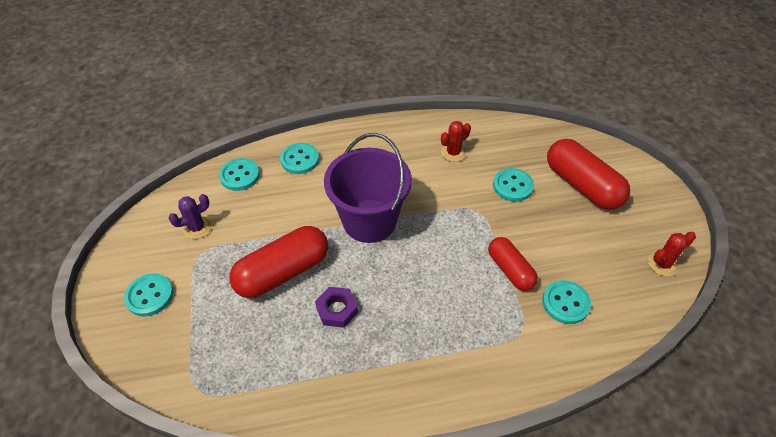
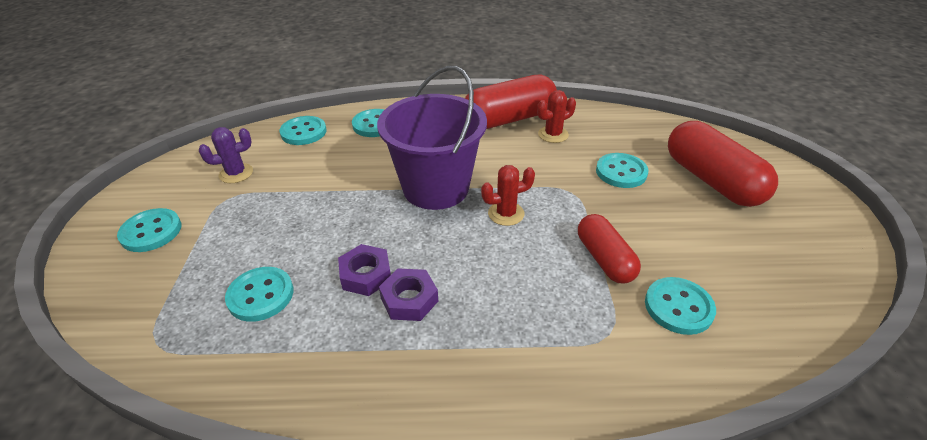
camera: 10 degrees right, 10 degrees down
red capsule [229,226,328,298] -> red capsule moved to [465,74,557,129]
red cactus [648,232,696,277] -> red cactus moved to [481,165,535,226]
none -> turquoise button [225,267,293,322]
none -> purple nut [379,268,438,321]

